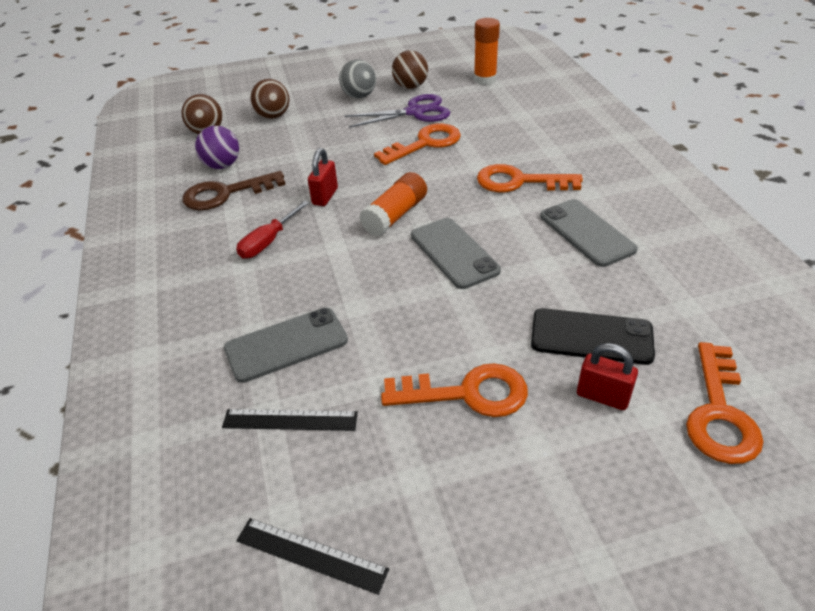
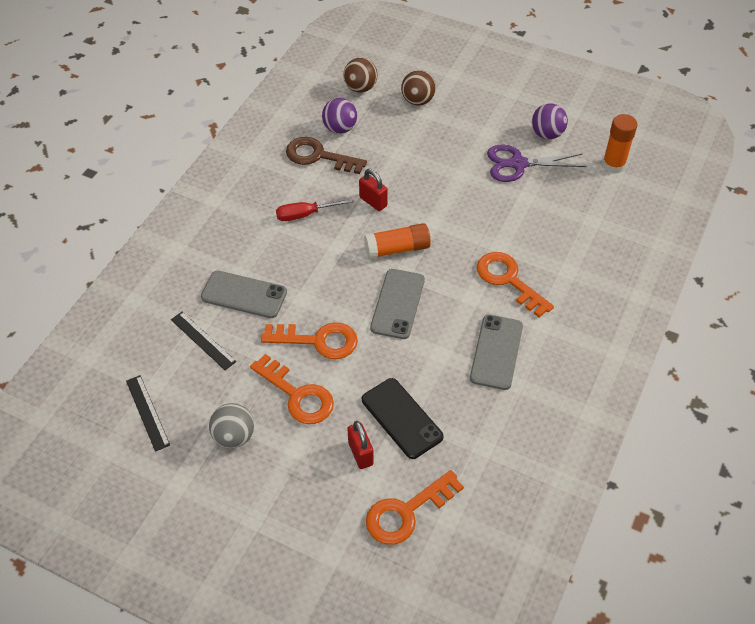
camera: 40 degrees right, 10 degrees up
red padlock [308,148,338,206] -> red padlock turned 75 degrees clockwise [359,169,388,211]
grey ball [339,59,376,98] -> grey ball moved to [209,403,254,448]
purple scissors [345,94,450,128] -> purple scissors turned 150 degrees clockwise [487,144,586,182]
orange key [374,123,461,165] -> orange key moved to [261,322,358,359]
brown ball [392,50,428,89] -> purple ball [532,103,568,139]

